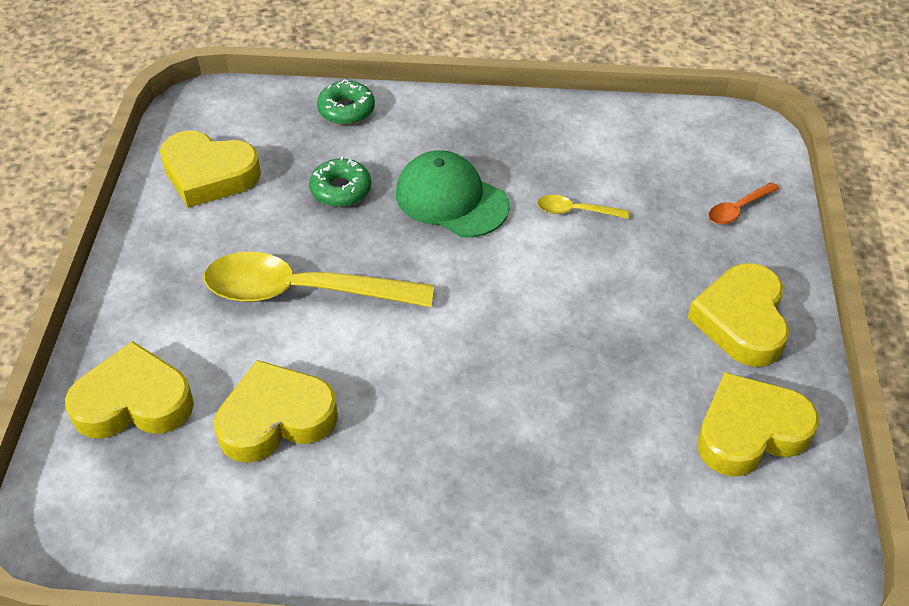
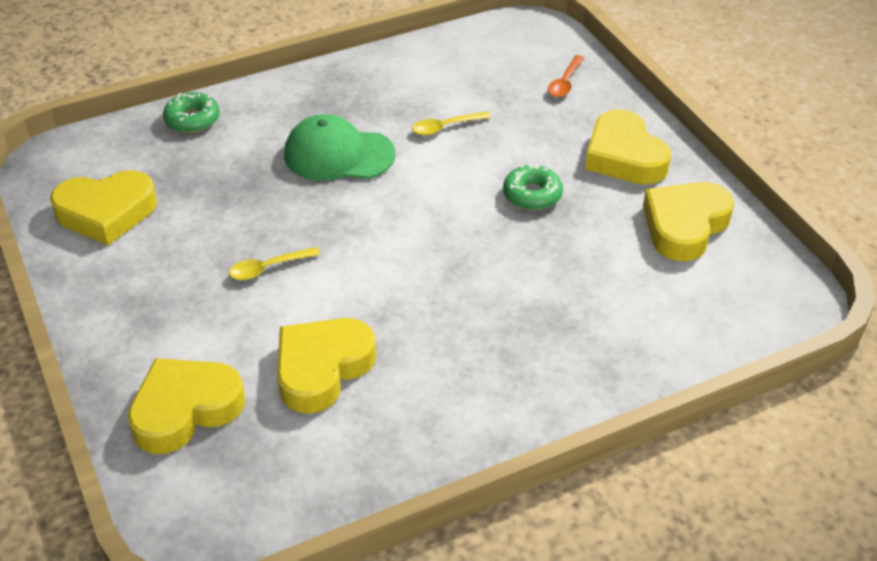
camera: 30 degrees left, 5 degrees down
yellow spoon [204,252,434,307] -> yellow spoon [229,247,320,280], size x0.43
green donut [309,156,371,207] -> green donut moved to [503,164,563,210]

